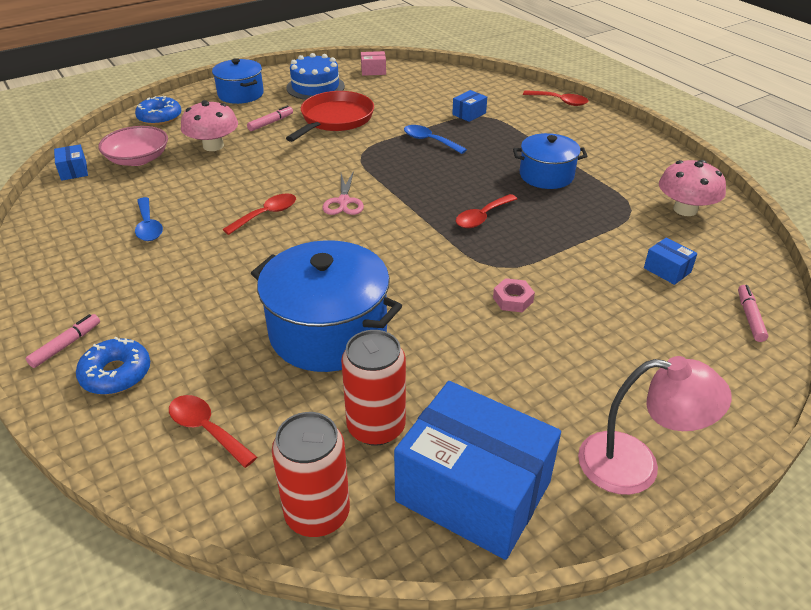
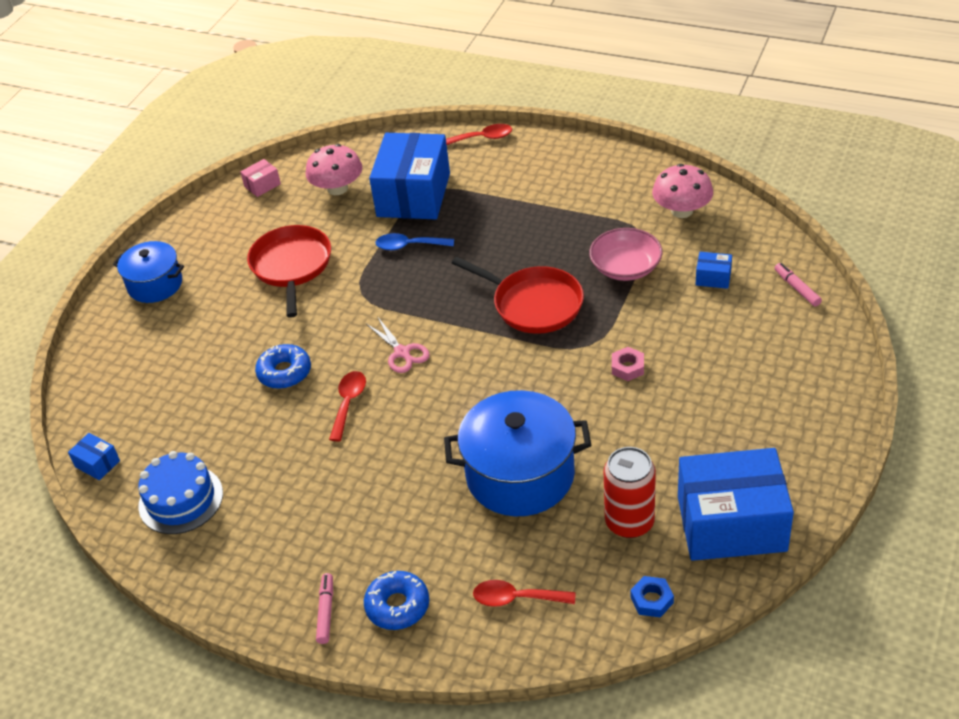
camera: 30 degrees left, 5 degrees up
pink bowl [98,126,168,166] -> pink bowl moved to [589,228,663,281]
blue donut [135,96,181,125] -> blue donut moved to [255,344,311,389]
blue spoon [135,197,163,241] -> none
pink mushroom [181,100,238,151] -> pink mushroom moved to [306,144,362,195]
pink marker [247,105,293,131] -> none
red can [272,412,350,537] -> blue nut [631,576,674,618]
blue cake [286,53,345,100] -> blue cake moved to [138,451,223,534]
blue box [452,90,487,122] -> blue box [369,133,450,219], size x2.49
red spoon [456,194,517,228] -> red pan [452,257,584,334]
blue pot [513,133,587,189] -> none
pink lamp [578,356,732,495] -> none

